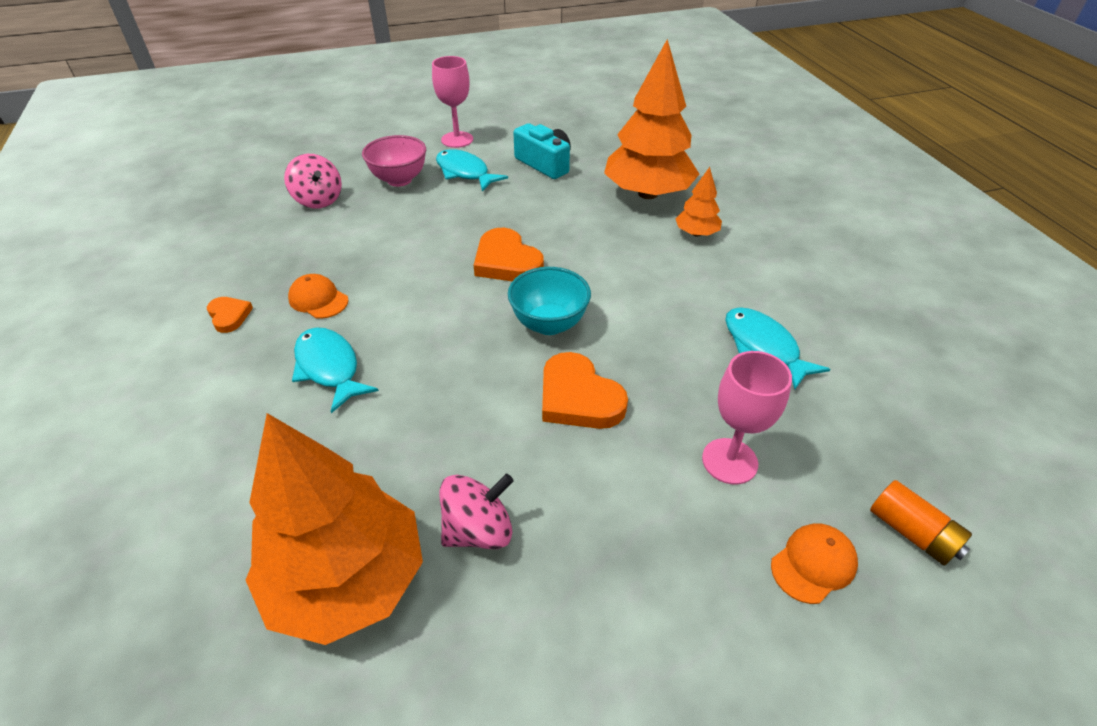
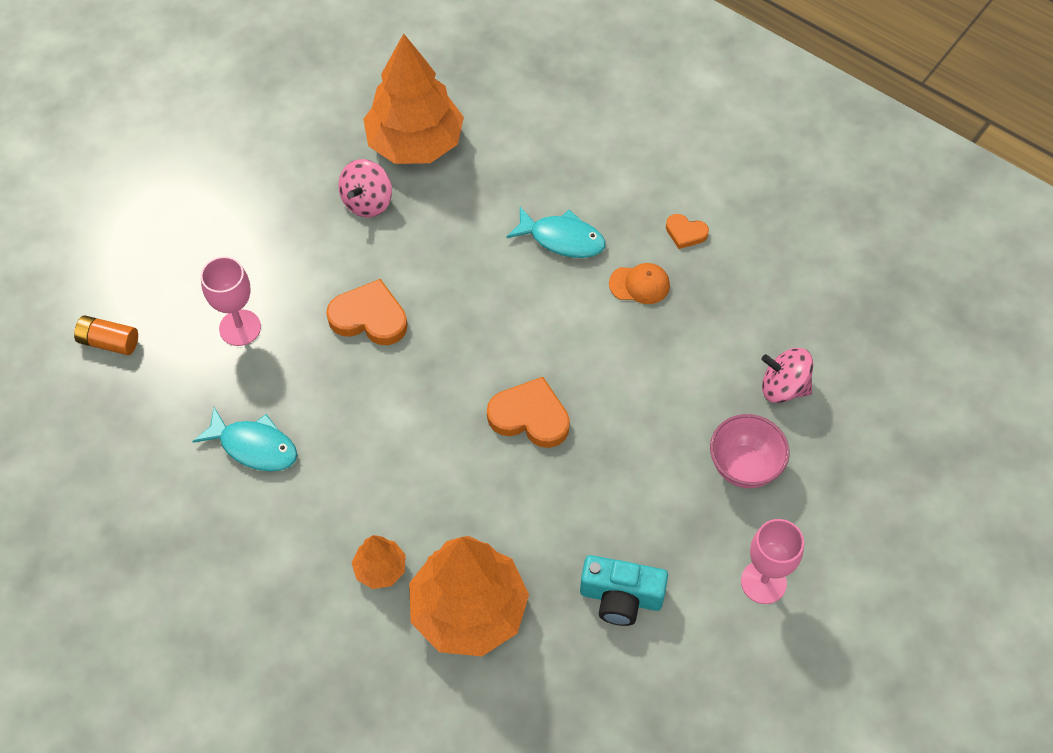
camera: 145 degrees right, 15 degrees up
turquoise fish [436,149,508,191] -> none
turquoise bowl [508,267,591,335] -> none
orange cap [771,523,858,604] -> none

